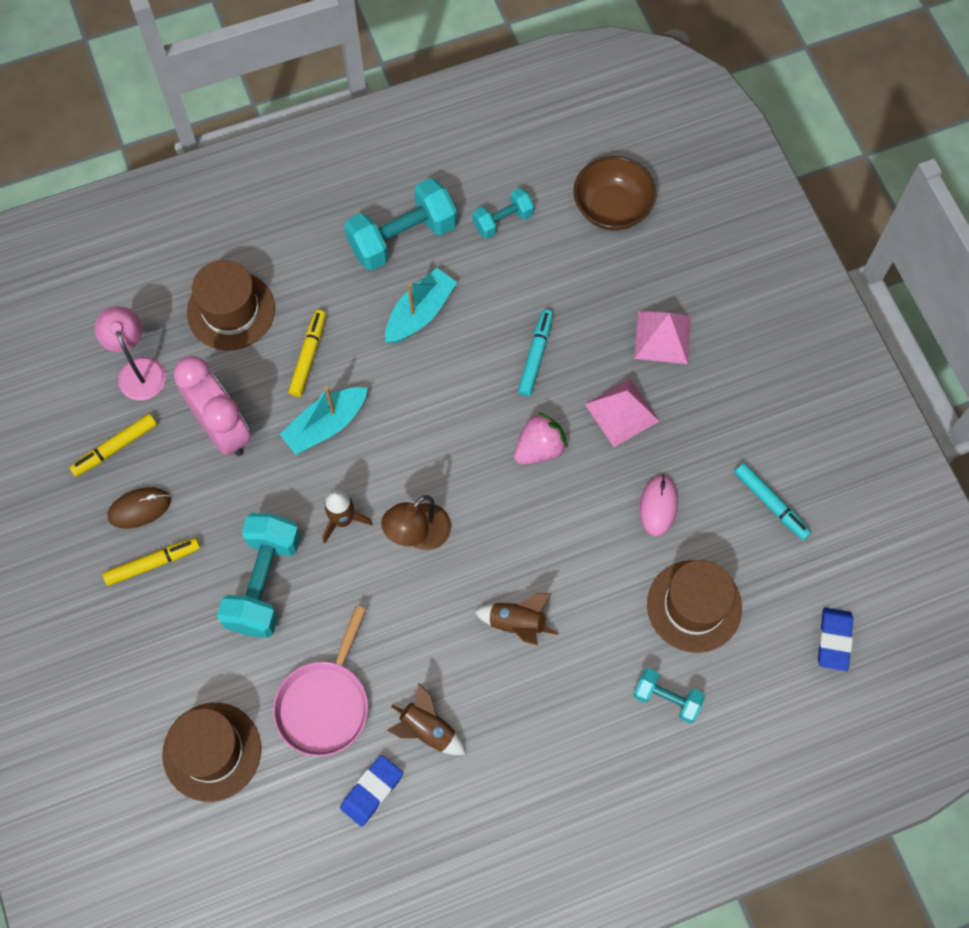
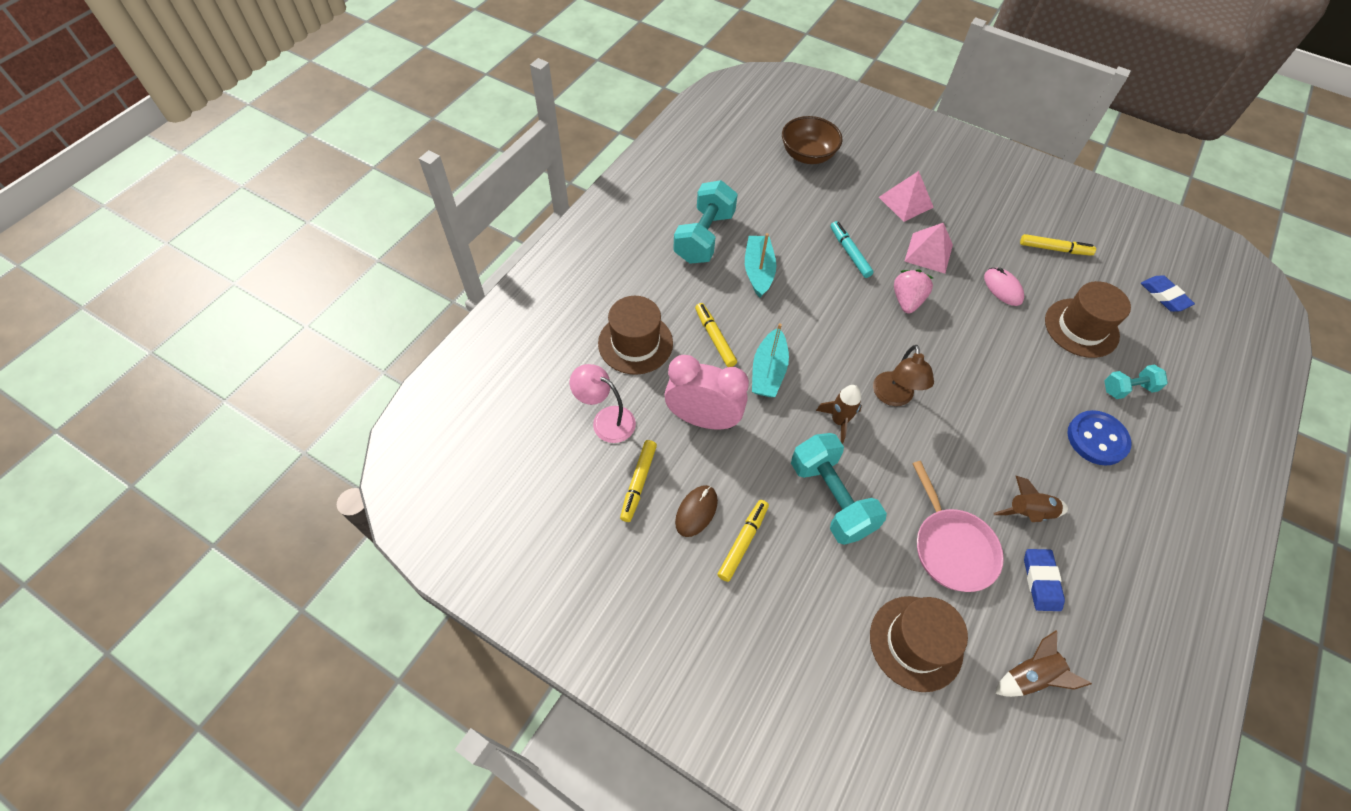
camera: 40 degrees left, 10 degrees down
turquoise dumbbell [473,188,534,239] -> none
brown rocket [474,593,559,646] -> brown rocket moved to [995,630,1092,697]
turquoise marker [735,463,812,540] -> yellow marker [1020,234,1096,256]
none -> blue button [1067,410,1131,466]

